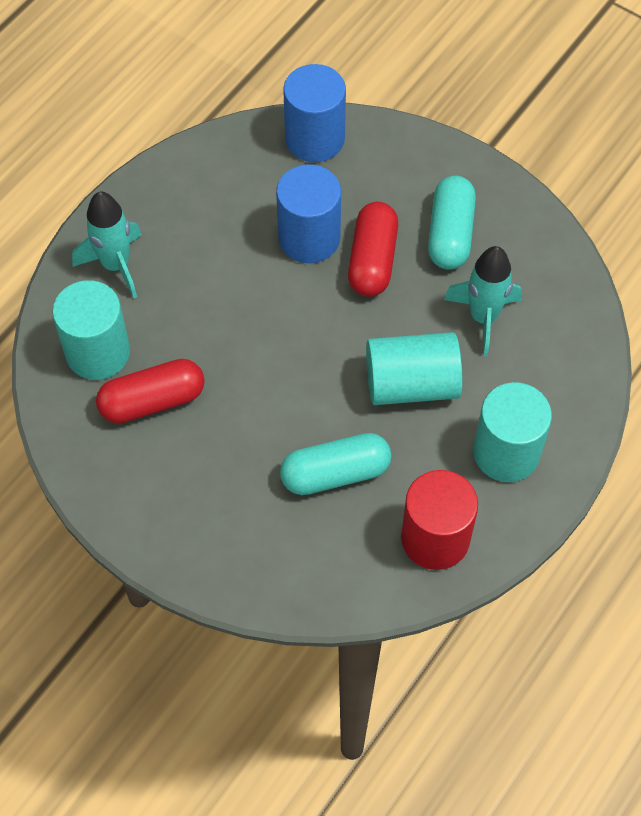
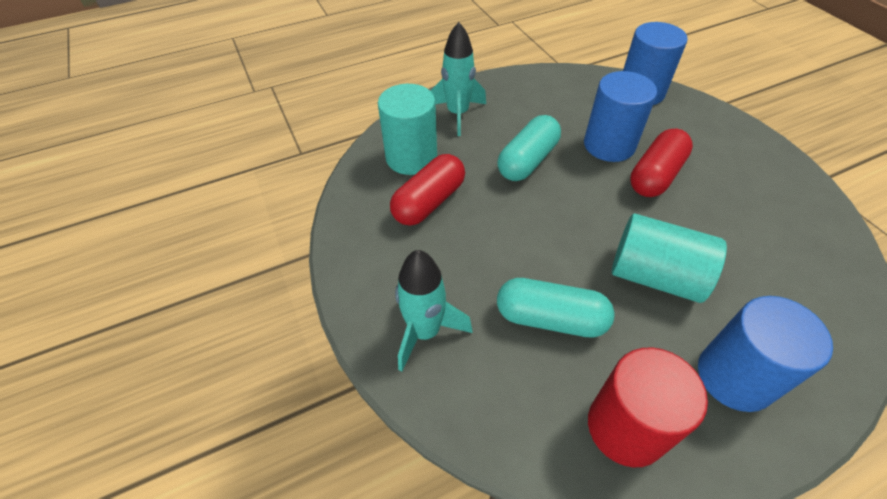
camera: 30 degrees right, 10 degrees down
red capsule [96,359,205,424] -> red capsule turned 60 degrees counterclockwise [390,154,465,226]
turquoise capsule [428,176,476,270] -> turquoise capsule moved to [497,115,561,181]
turquoise rocket [444,246,522,356] -> turquoise rocket moved to [395,250,472,372]
turquoise cylinder [473,382,552,482] -> blue cylinder [698,296,833,412]

